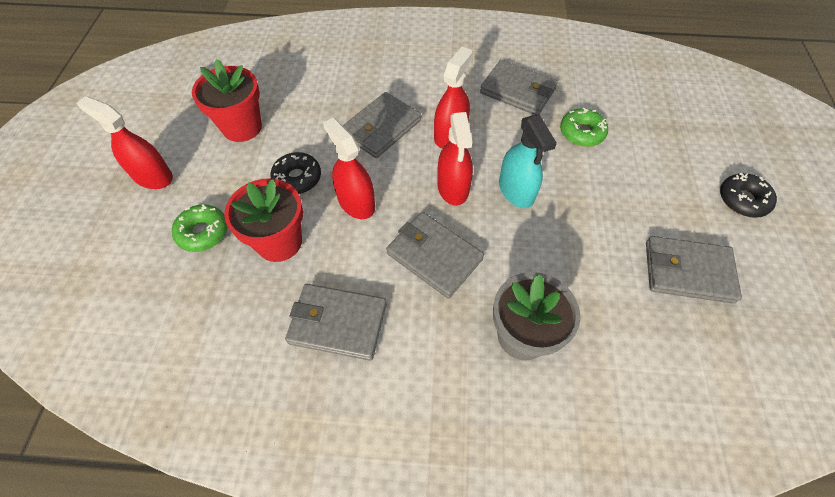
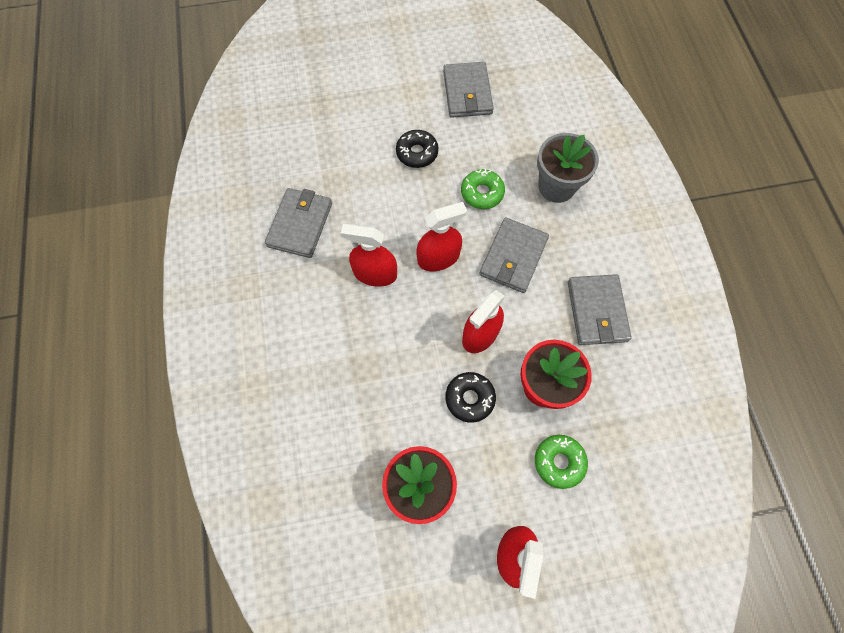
camera: 105 degrees left, 10 degrees up
grey wallet [343,92,421,158] -> none
turquoise spray bottle [499,115,557,208] -> none
green donut [560,107,608,147] -> green donut moved to [461,169,505,209]
black donut [720,173,777,218] -> black donut moved to [396,130,438,168]

